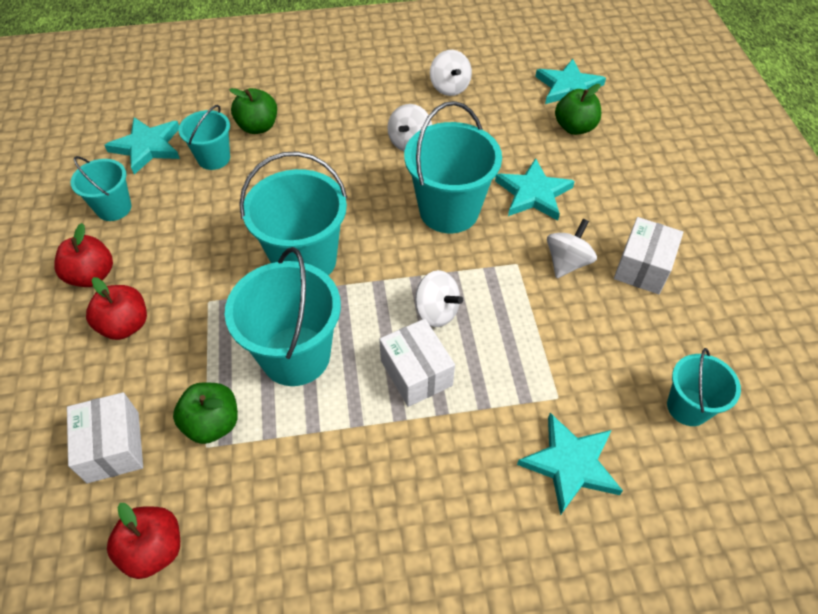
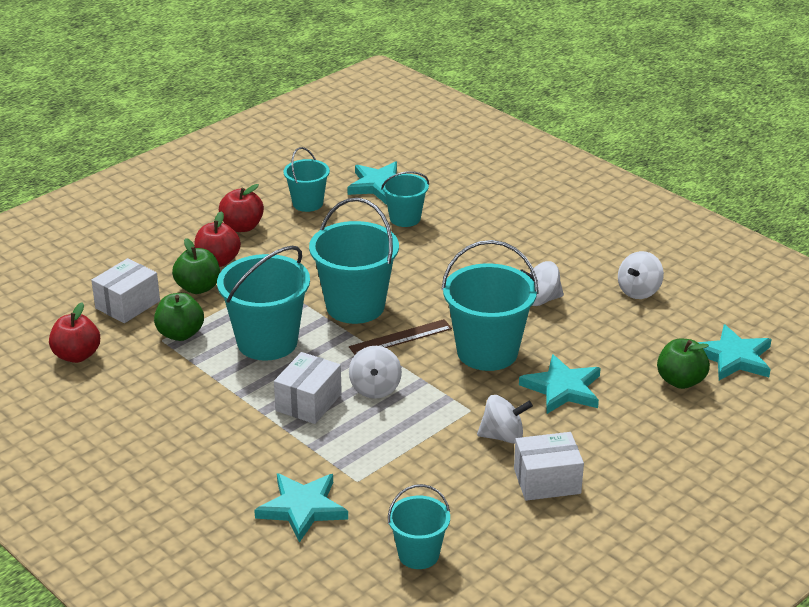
camera: 55 degrees right, 20 degrees down
green apple [229,88,277,134] -> green apple moved to [172,238,220,294]
none -> brown ruler [349,319,452,355]

